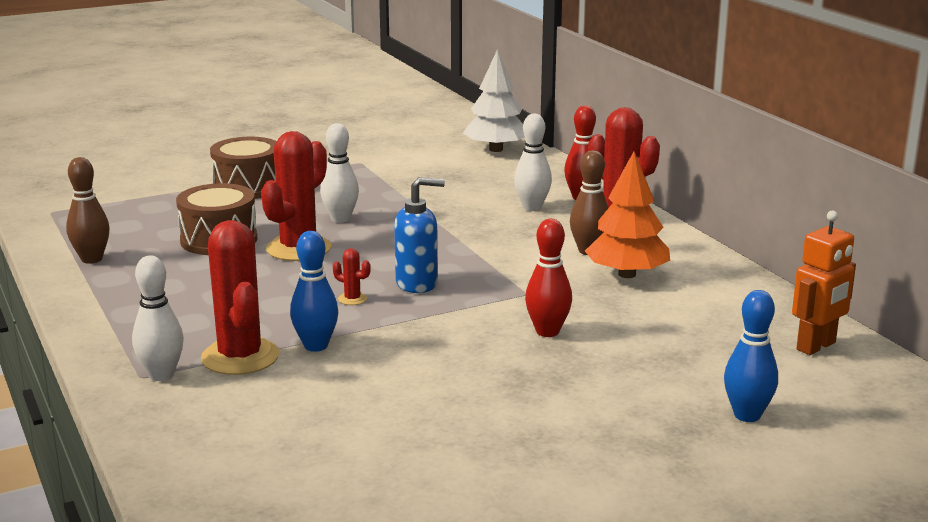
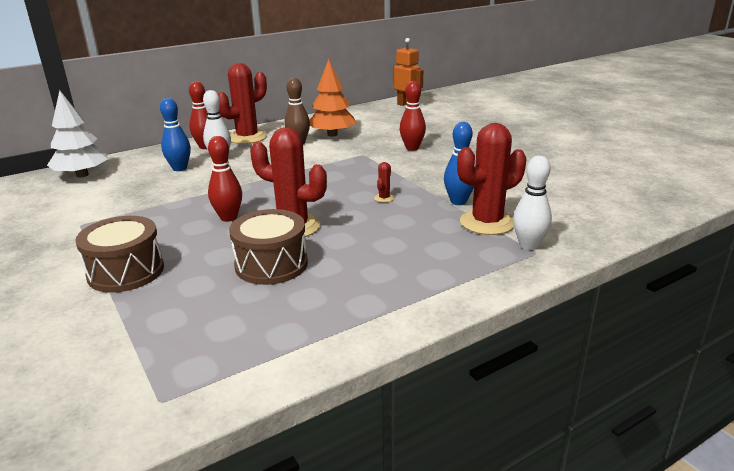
camera: 95 degrees left, 5 degrees up
brown bowling pin [66,157,110,264] -> none
white bowling pin [320,123,359,223] -> red bowling pin [208,136,242,222]
blue soap dispenser [394,177,445,293] -> none
blue bowling pin [724,290,778,422] -> blue bowling pin moved to [160,98,191,171]

